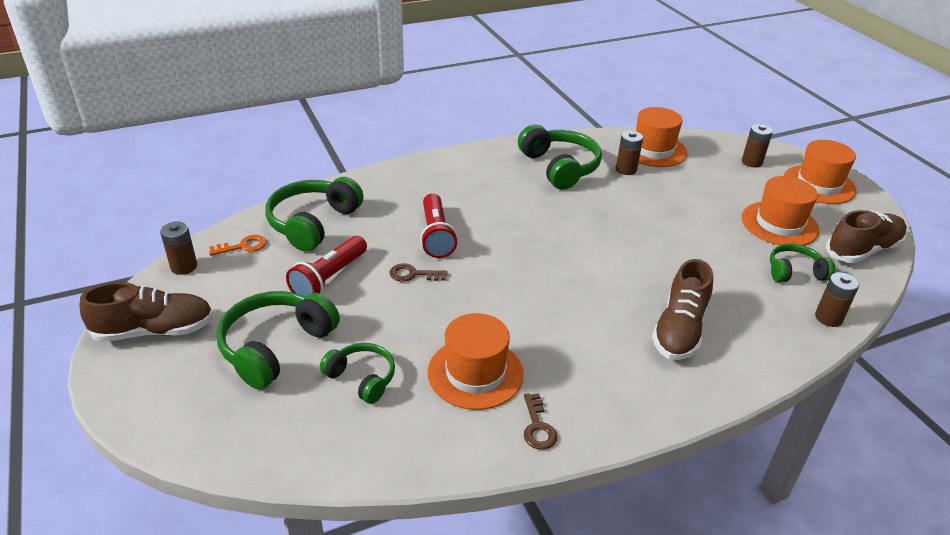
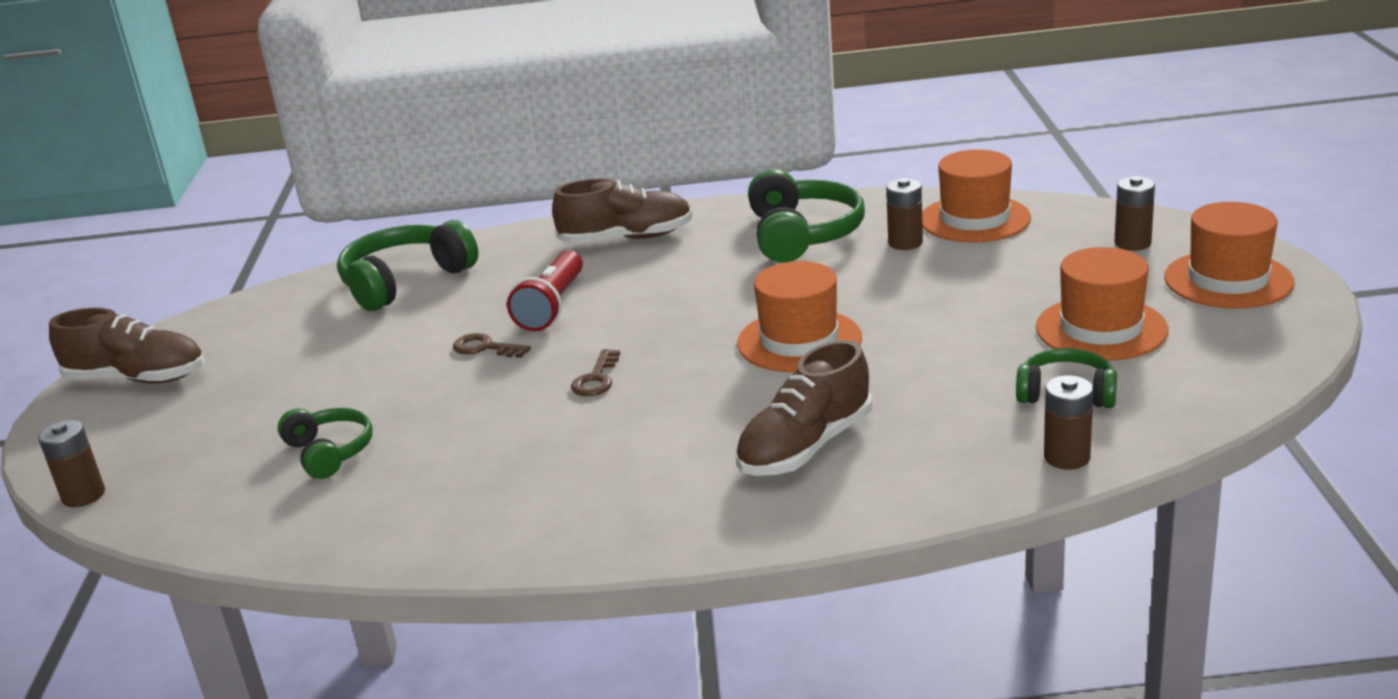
camera: 25 degrees right, 10 degrees down
brown battery [160,222,197,275] -> brown battery moved to [38,420,105,507]
orange key [209,235,267,256] -> none
green headphones [216,291,340,389] -> none
red flashlight [286,236,367,297] -> none
orange hat [427,313,524,410] -> orange hat moved to [737,261,862,372]
brown key [524,393,557,450] -> brown key moved to [571,349,620,396]
brown shoe [826,210,907,263] -> brown shoe moved to [552,178,693,244]

